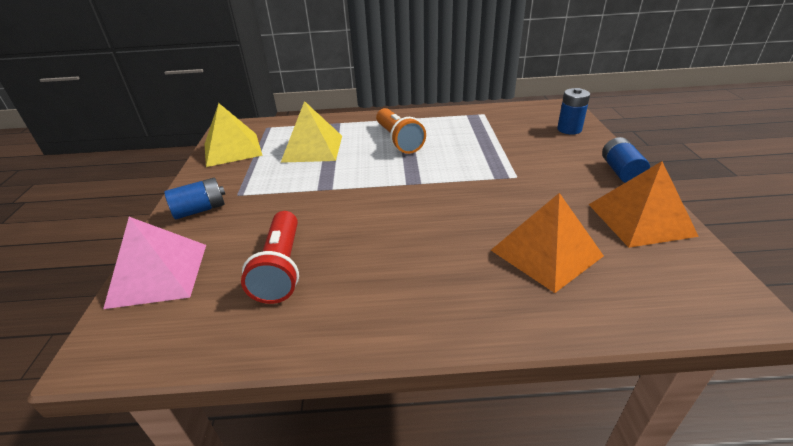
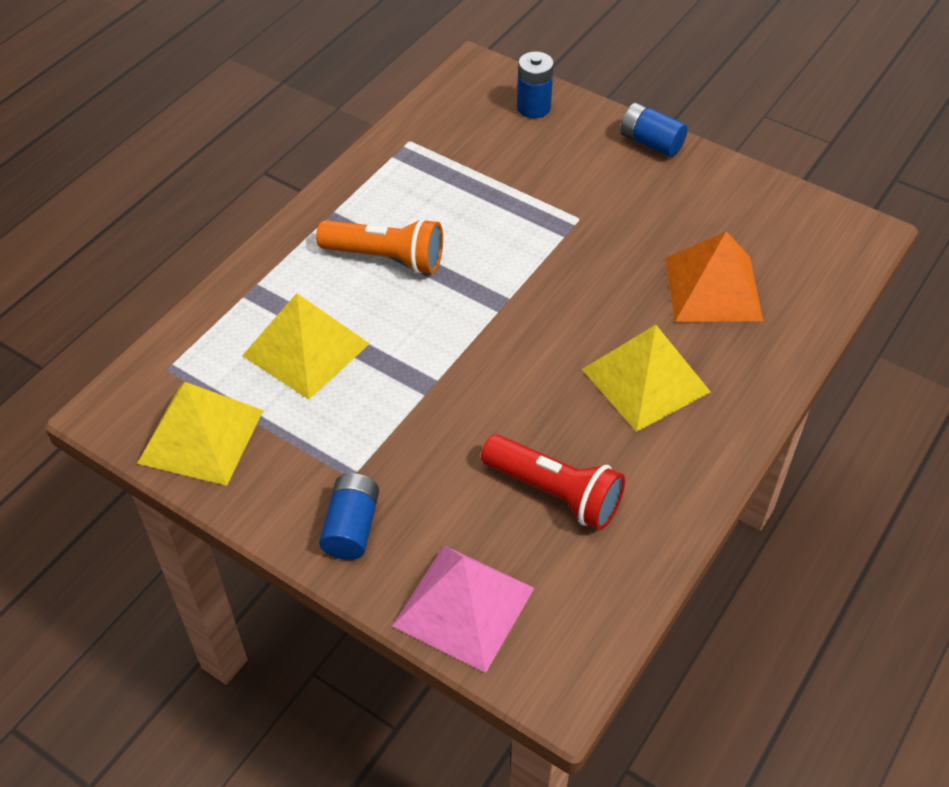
camera: 55 degrees left, 15 degrees up
orange pyramid [588,161,699,248] -> none
none -> yellow pyramid [582,325,711,432]

